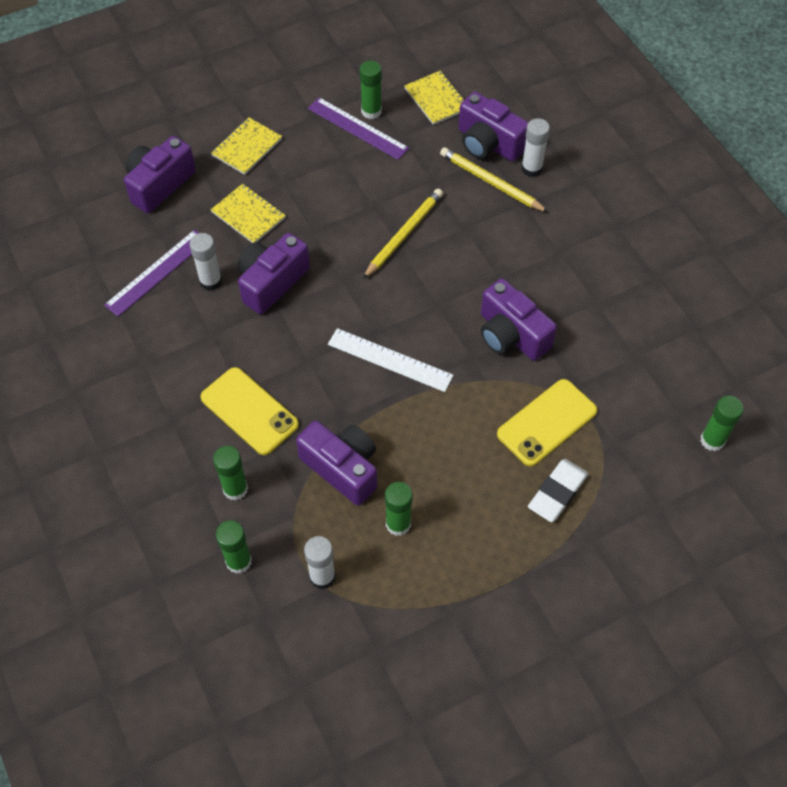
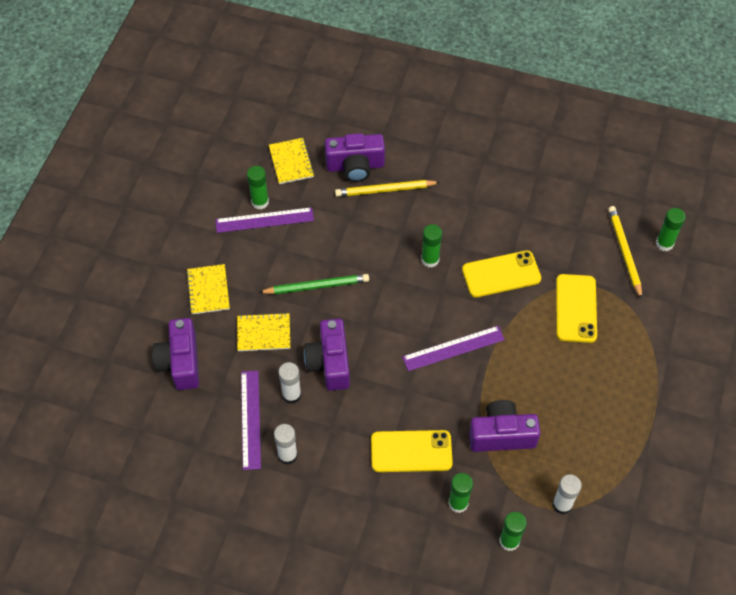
camera: 45 degrees left, 0 degrees up
white ruler [328,328,454,392] -> purple ruler [402,326,505,371]
yellow pencil [363,189,443,279] -> yellow pencil moved to [608,206,642,299]
green glue stick [385,482,413,536] -> green glue stick moved to [421,224,442,268]
yellow notebook [404,71,465,125] -> yellow notebook turned 60 degrees clockwise [269,138,314,184]
purple camera [481,279,557,361] -> yellow phone [462,250,541,297]
white glue stick [521,118,550,177] -> white glue stick moved to [274,424,298,465]
white eraser [528,459,588,522] -> none
none -> green pencil [258,274,369,294]

